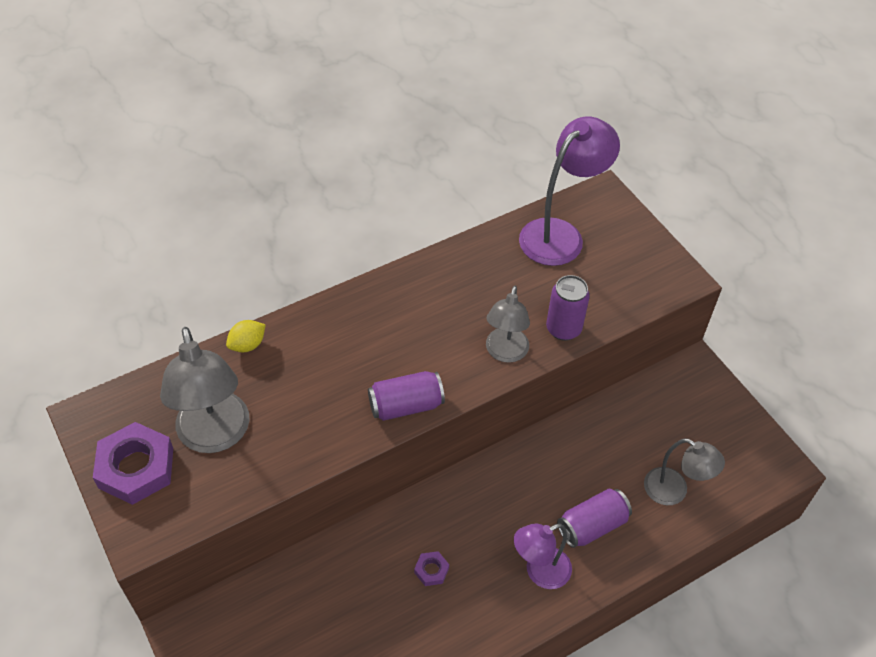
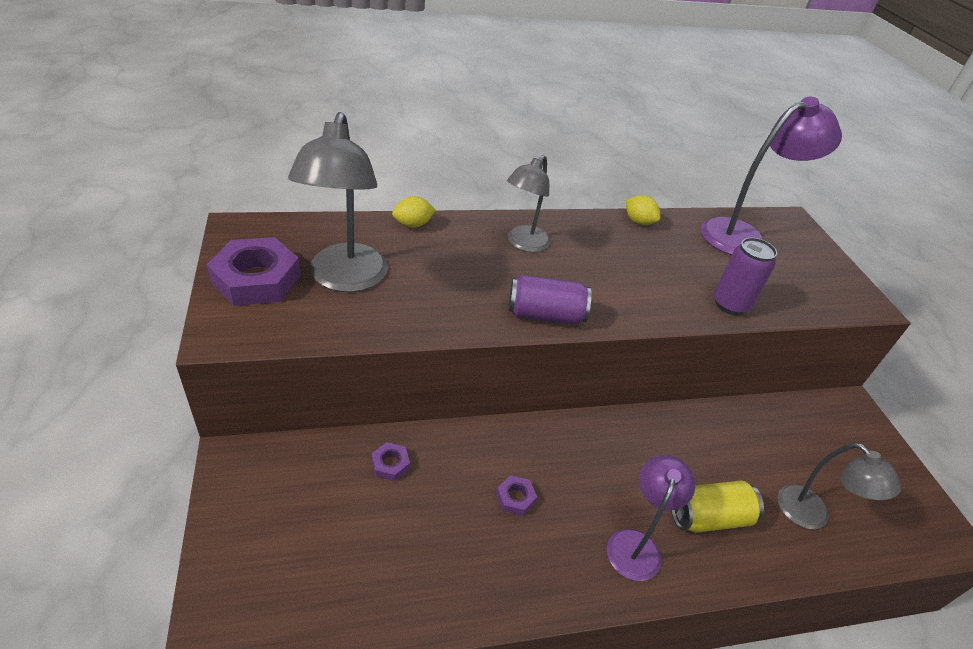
camera: 15 degrees right, 10 degrees down
grey lamp [486,286,530,363] -> grey lamp moved to [507,155,551,252]
purple lamp [514,523,572,589] -> purple lamp turned 120 degrees clockwise [607,455,695,581]
purple can [557,489,632,548] -> yellow can [671,480,764,533]
none -> purple nut [372,442,410,481]
none -> yellow lemon [626,195,661,225]

